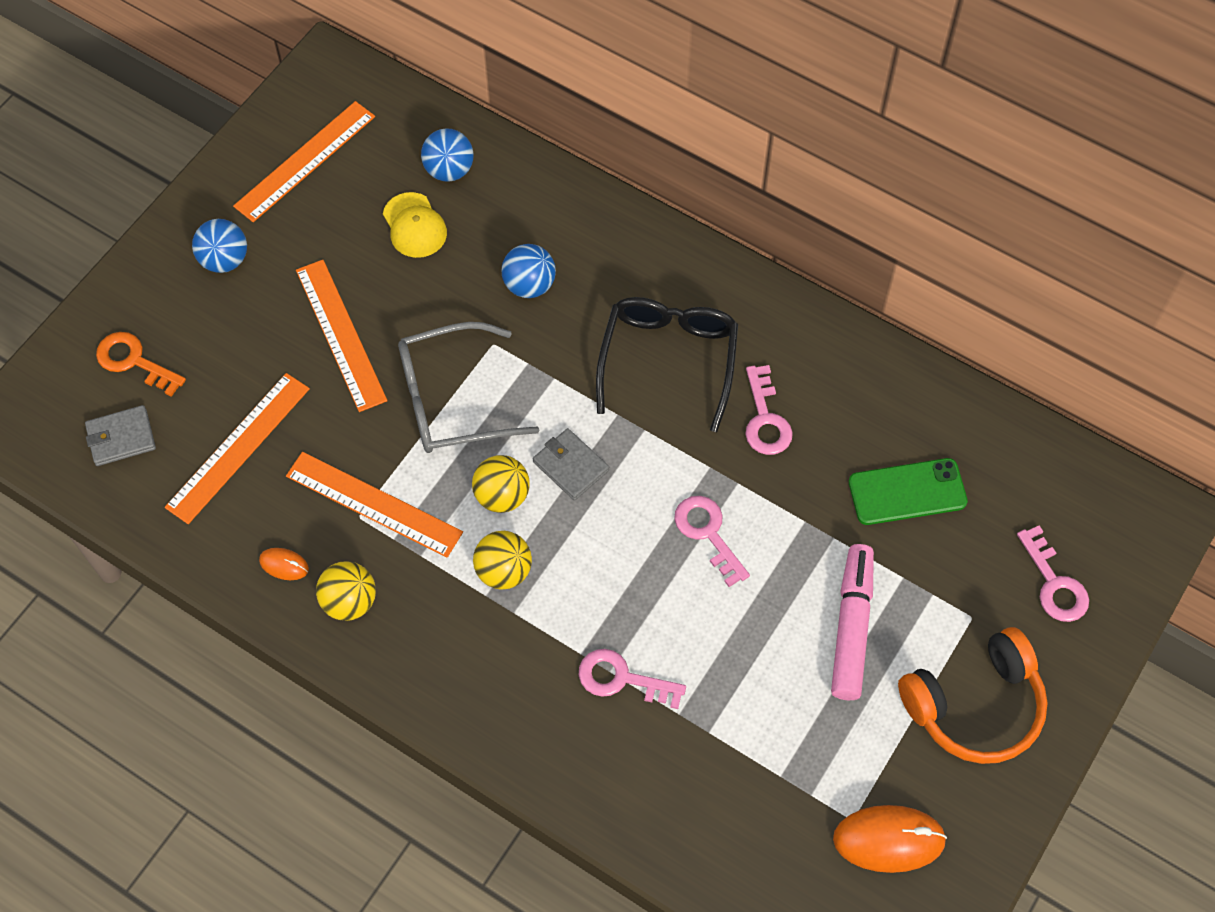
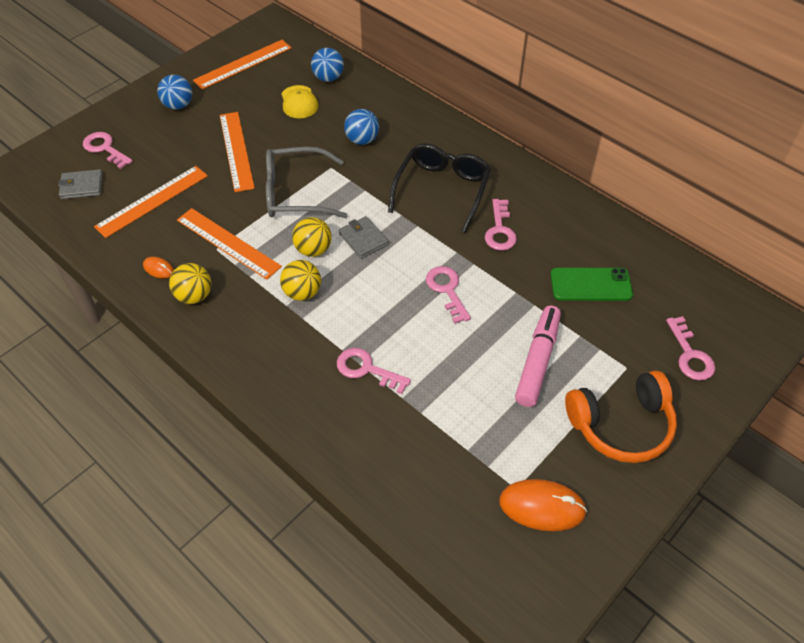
camera: 10 degrees right, 10 degrees down
orange key [96,332,186,397] -> pink key [83,132,133,169]

